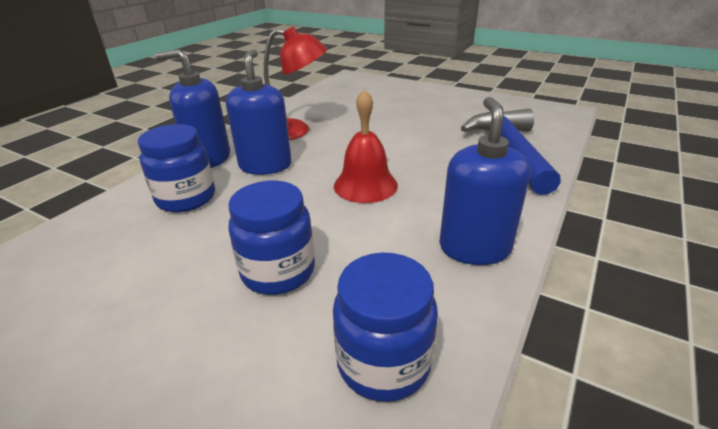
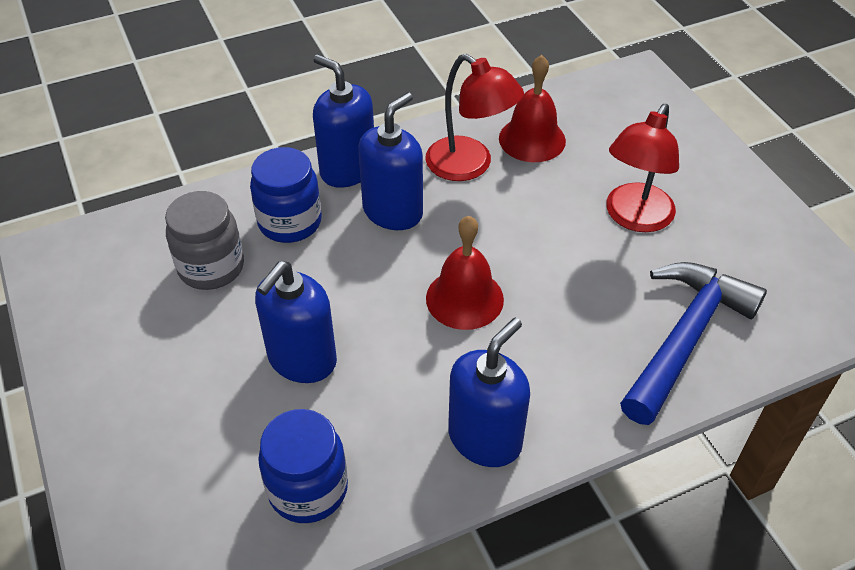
camera: 35 degrees right, 15 degrees up
blue jar [228,181,315,295] -> blue soap dispenser [255,261,337,383]
none -> grey jar [165,191,244,290]
none -> red bell [499,55,566,162]
none -> red lamp [606,104,679,232]

